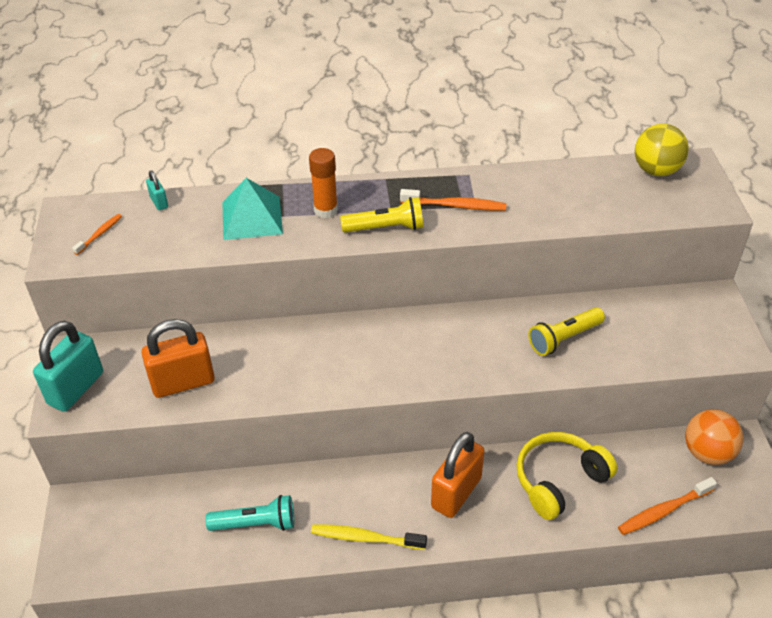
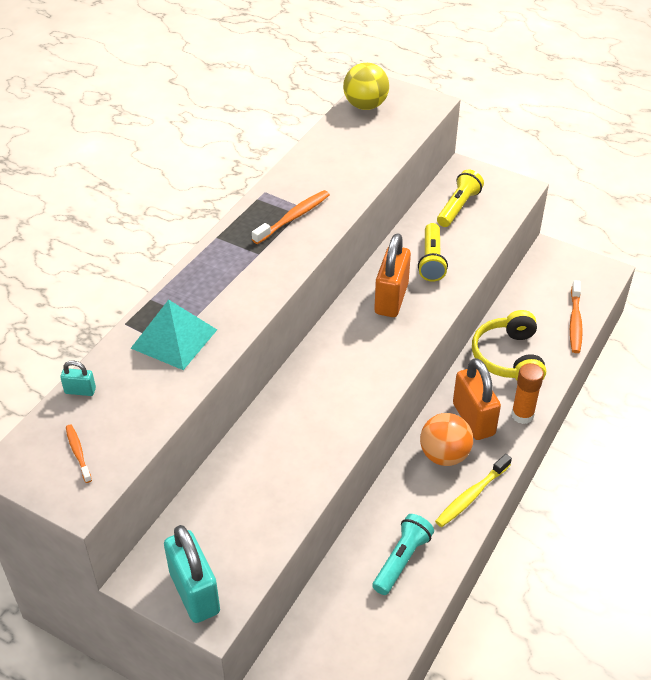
camera: 55 degrees left, 0 degrees up
orange padlock [141,319,215,398] -> orange padlock moved to [374,233,411,317]
orange glue stick [309,148,338,218] -> orange glue stick moved to [511,363,544,424]
yellow flashlight [340,197,423,233] -> yellow flashlight moved to [437,170,484,227]
orange ball [685,409,744,465] -> orange ball moved to [420,413,473,466]

